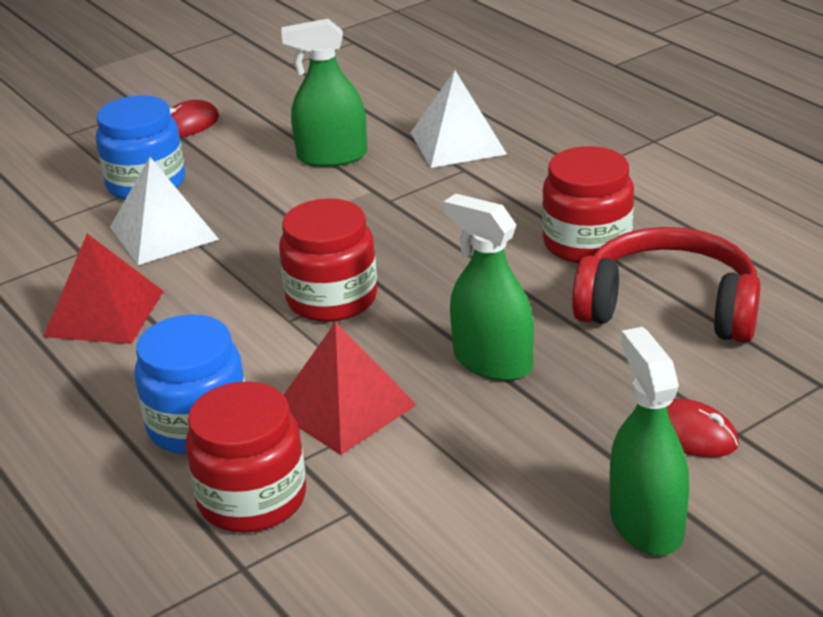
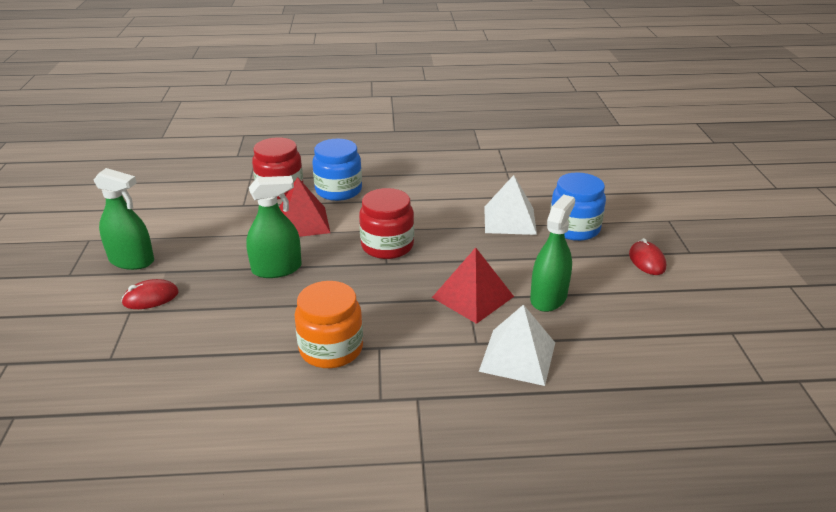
camera: 120 degrees right, 0 degrees up
red pyramid [43,234,164,344] -> red pyramid moved to [432,247,514,324]
red jar [542,146,634,263] -> orange jar [295,281,363,368]
red headphones [572,227,761,343] -> none

